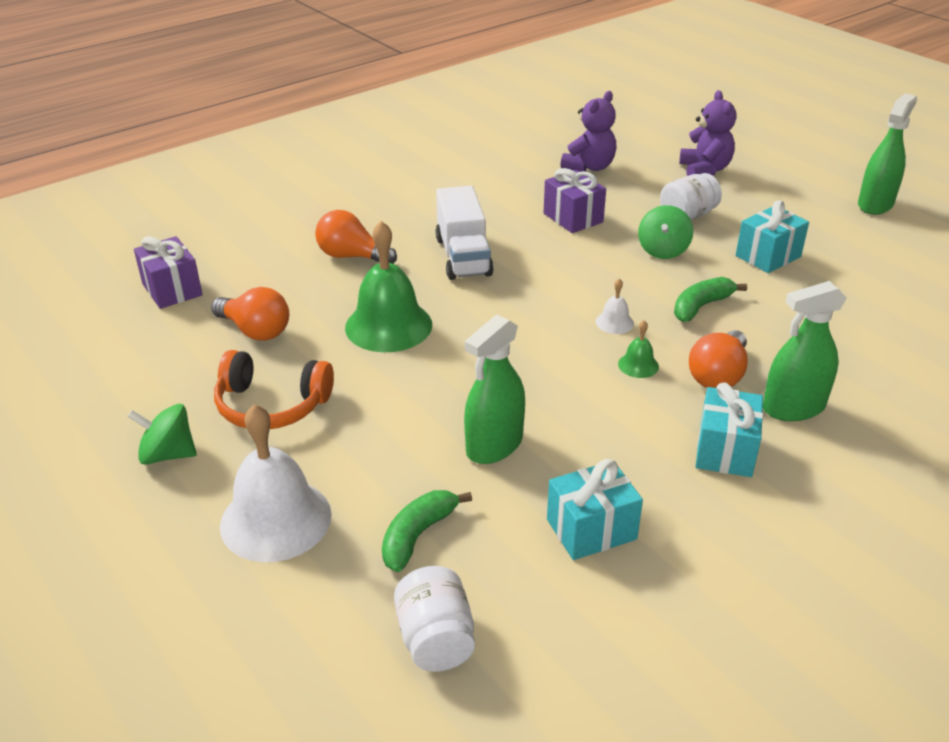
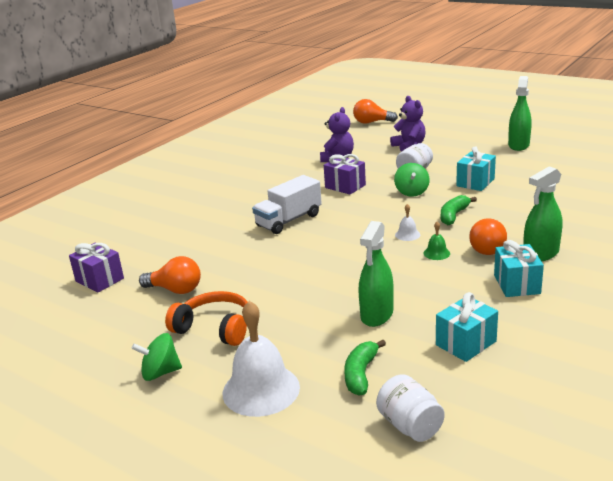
camera: 15 degrees left, 10 degrees down
orange headphones [214,350,334,429] -> orange headphones turned 150 degrees counterclockwise [165,291,248,346]
orange light bulb [315,210,397,264] -> orange light bulb moved to [353,99,398,124]
green bell [345,221,432,352] -> none
white truck [436,186,494,280] -> white truck turned 75 degrees clockwise [252,175,322,234]

